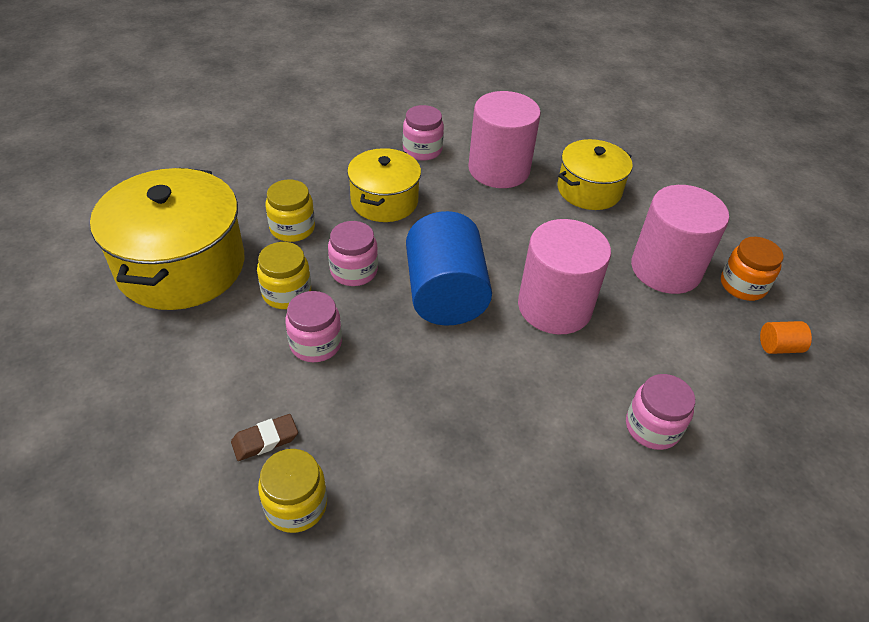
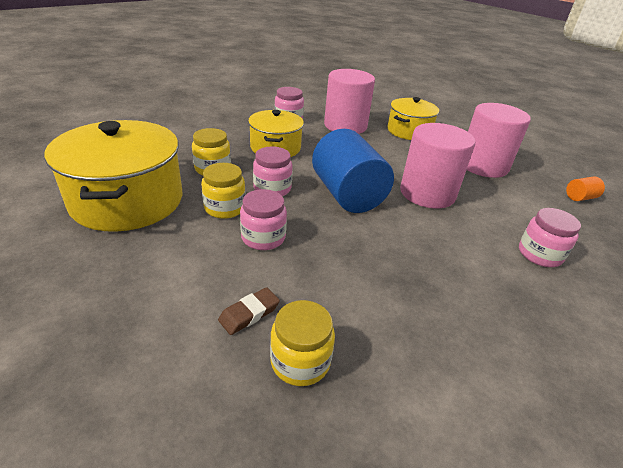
camera: 15 degrees left, 10 degrees down
orange jar [721,237,784,301] -> none

